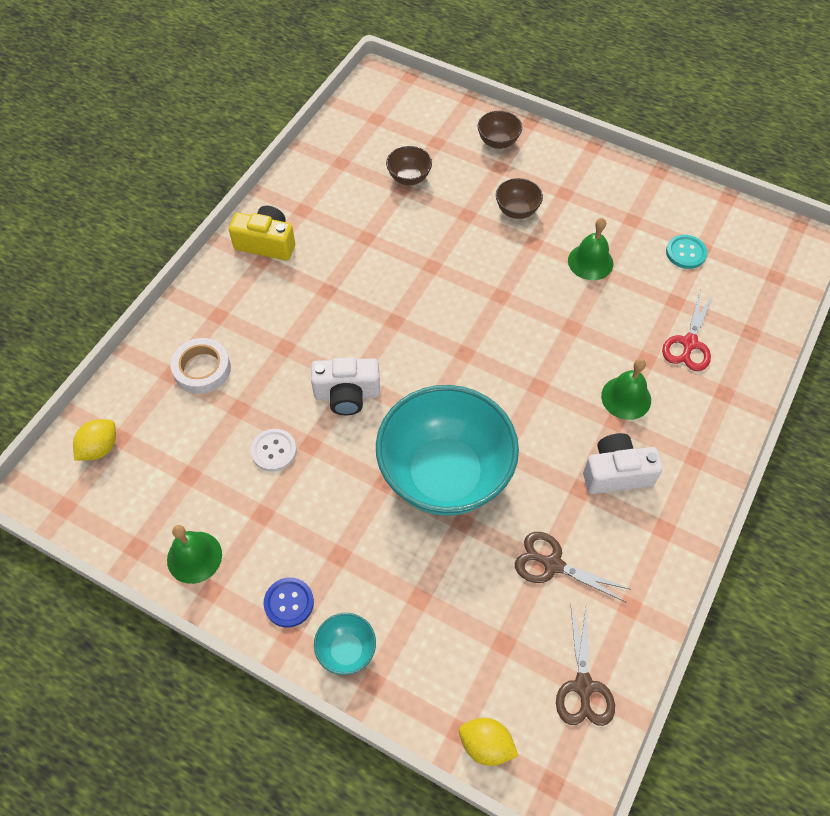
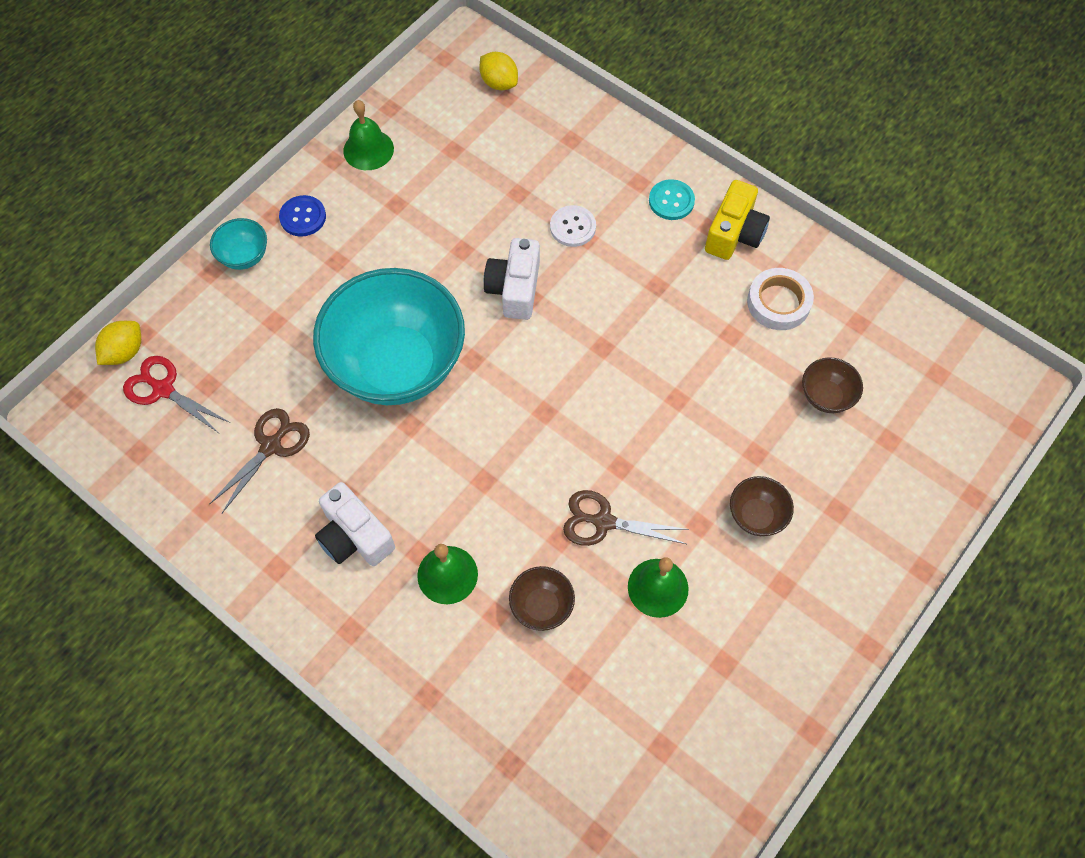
camera: 100 degrees right, 5 degrees up
white tape [170,338,231,394] -> white tape moved to [747,268,814,330]
white button [250,429,297,471] -> white button moved to [550,205,596,247]
brown bowl [478,111,522,149] -> brown bowl moved to [509,566,575,631]
brown scissors [556,606,615,726] -> brown scissors moved to [563,490,689,546]
white camera [583,433,663,494] -> white camera turned 135 degrees clockwise [315,482,395,566]
red scissors [662,290,713,371] -> red scissors moved to [123,356,230,434]
turquoise button [666,235,707,269] -> turquoise button moved to [649,179,695,220]

